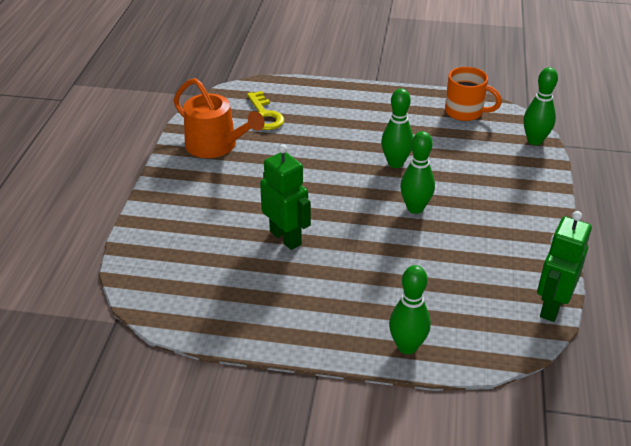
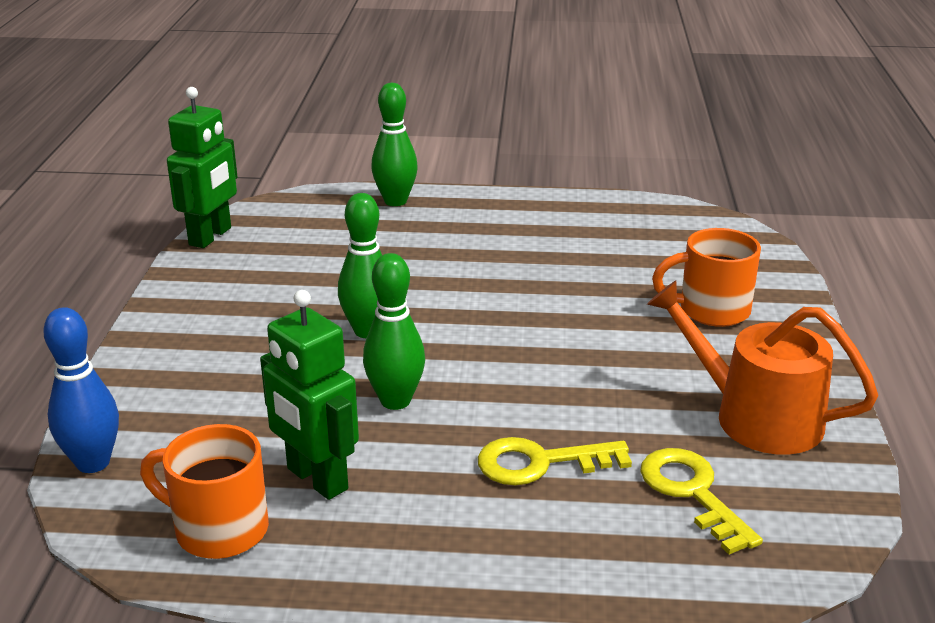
camera: 175 degrees right, 10 degrees down
green robot [260,144,311,250] -> green robot moved to [260,290,359,500]
green bowling pin [524,67,558,145] -> blue bowling pin [43,307,119,473]
none -> yellow key [478,437,632,485]
none -> orange mug [652,228,761,327]

